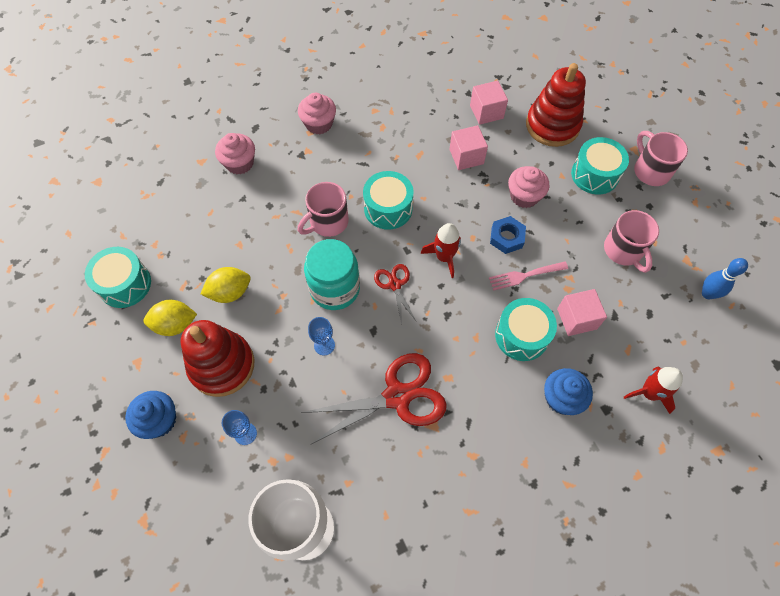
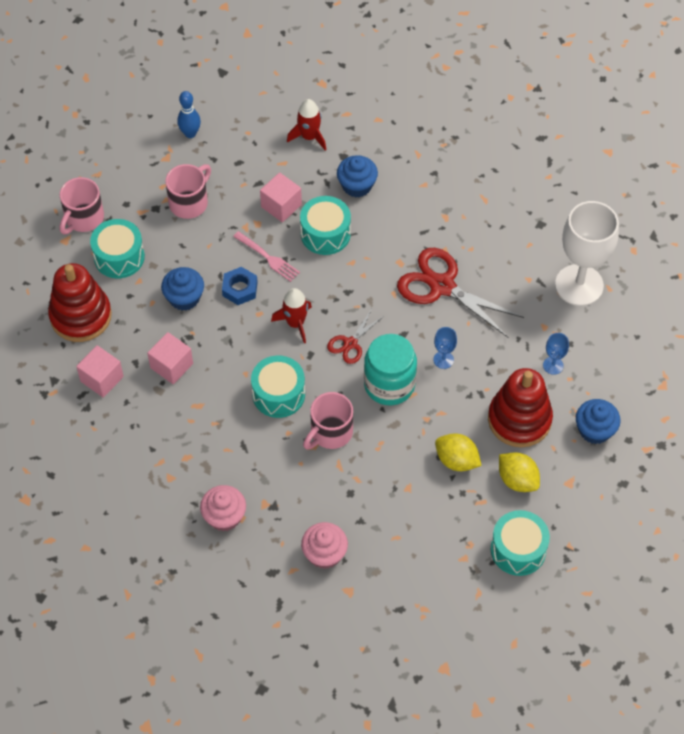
camera: 125 degrees left, 5 degrees down
pink mug [297,182,349,237] -> pink mug turned 120 degrees clockwise [303,392,353,450]
pink cupcake [508,166,549,208] -> blue cupcake [161,267,204,311]

